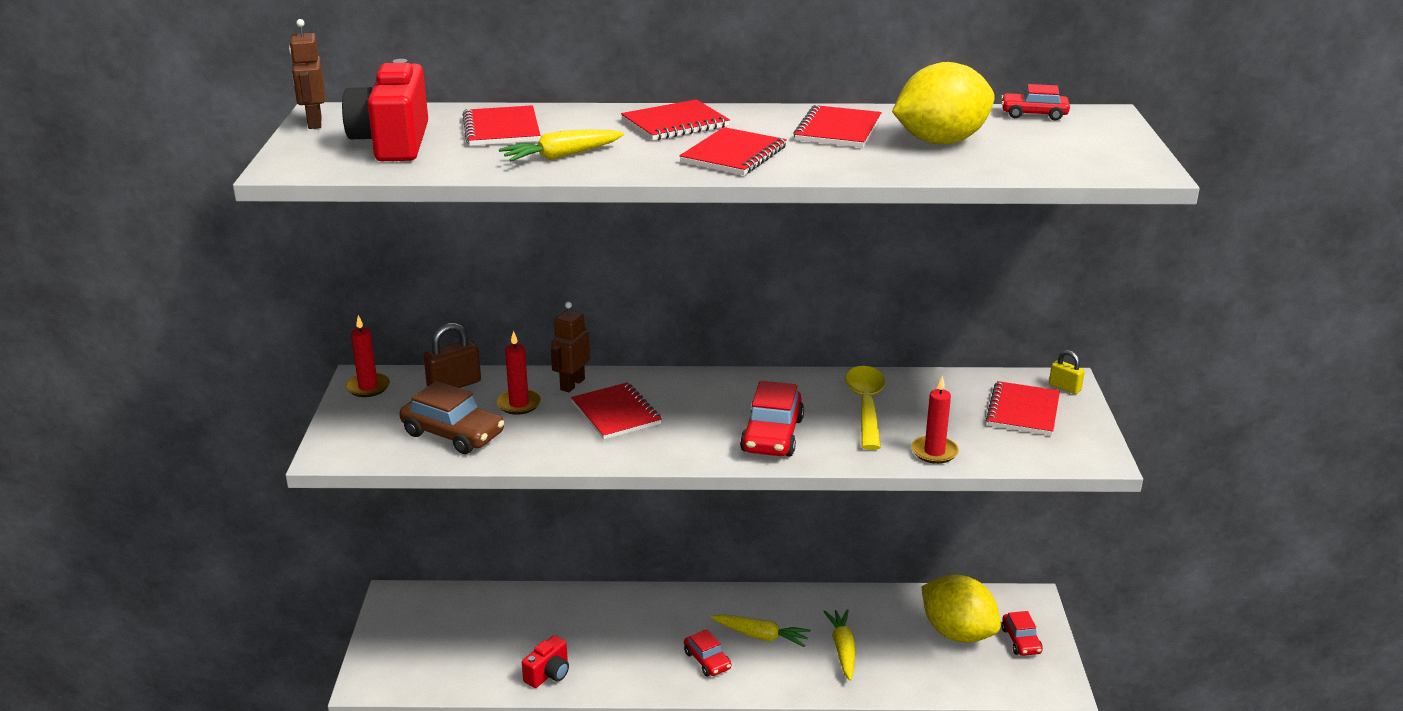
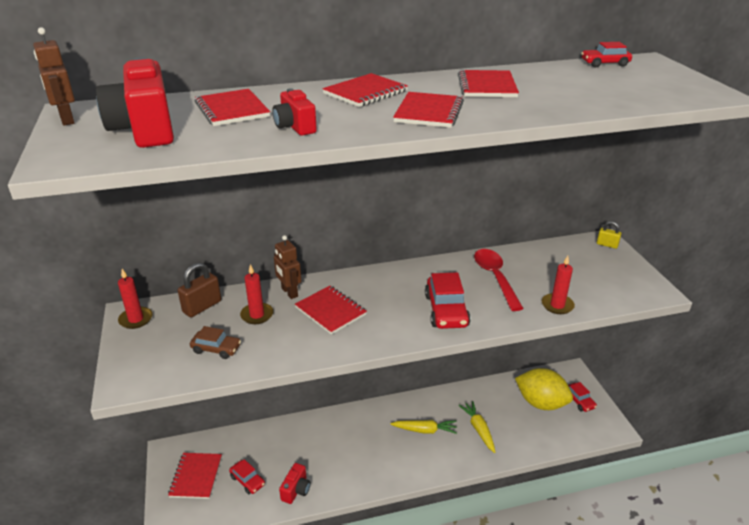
camera: 15 degrees left, 5 degrees up
brown car [399,381,505,454] -> brown car [190,326,241,359], size x0.61
yellow carrot [499,130,624,161] -> red camera [272,88,317,136]
brown robot [551,302,590,392] -> brown robot turned 45 degrees counterclockwise [274,235,301,299]
red car [684,629,731,676] -> red car moved to [229,459,265,494]
yellow spoon [845,366,885,450] -> red spoon [474,249,524,311]
yellow lemon [892,62,995,145] -> none
red notebook [986,381,1060,436] -> red notebook moved to [168,453,222,499]

